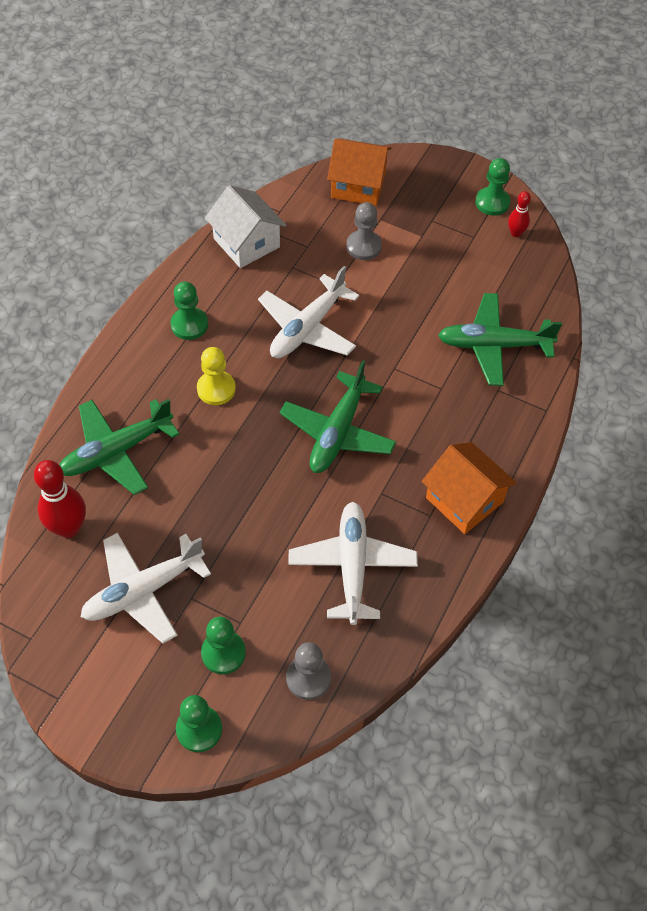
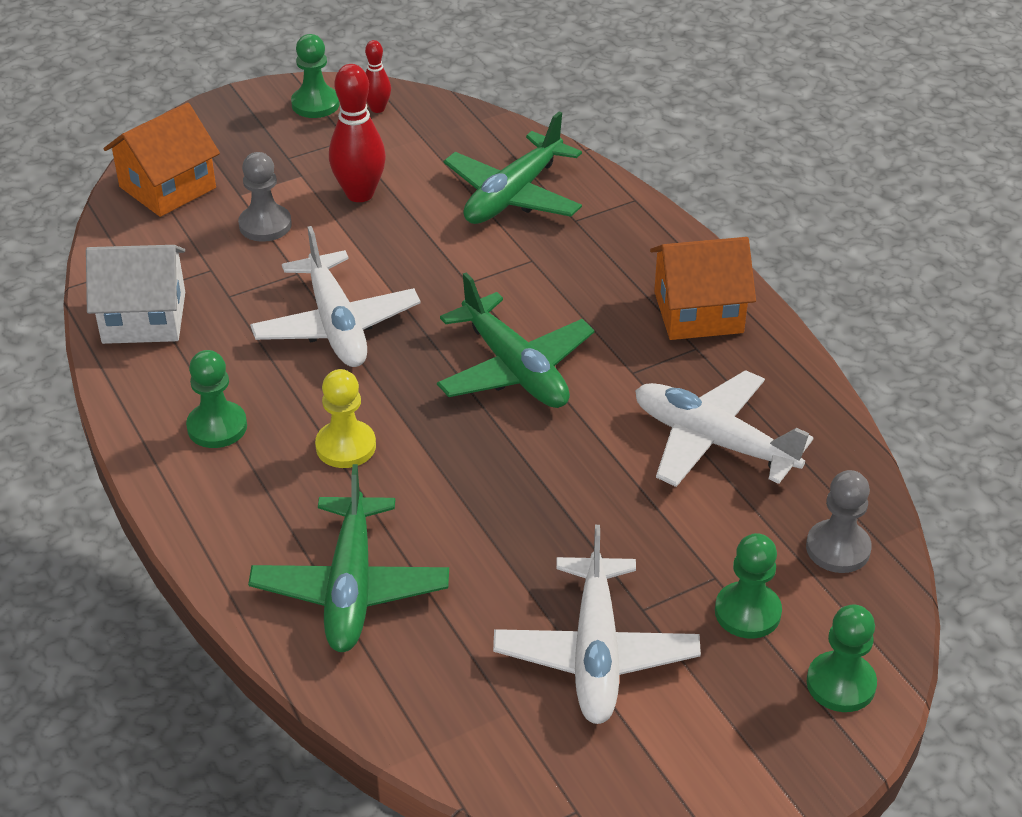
camera: 55 degrees left, 15 degrees down
red bowling pin [34,460,86,538] -> red bowling pin moved to [329,64,386,202]

